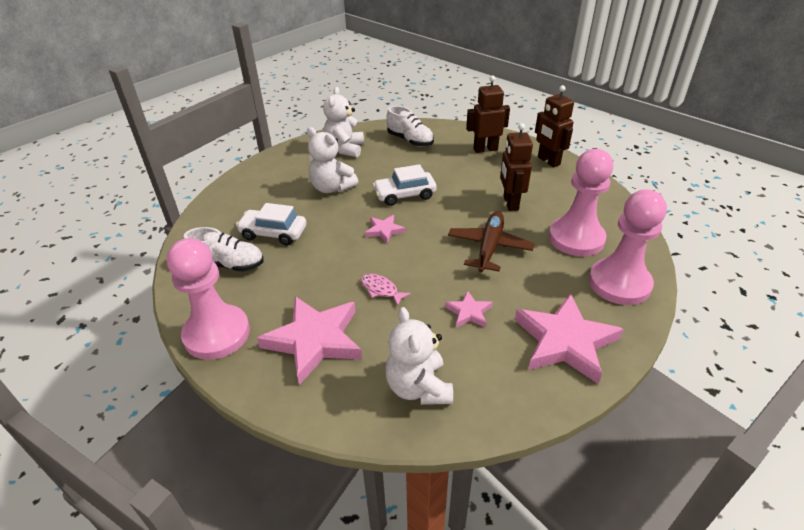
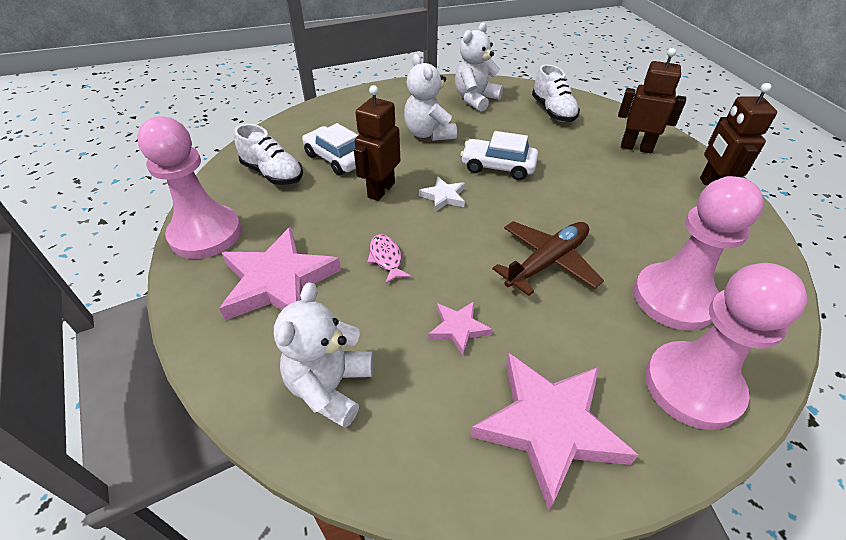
camera: 30 degrees right, 5 degrees up
pink star [365,215,405,244] -> white star [419,176,465,212]
brown robot [500,123,533,211] -> brown robot moved to [354,85,400,201]

